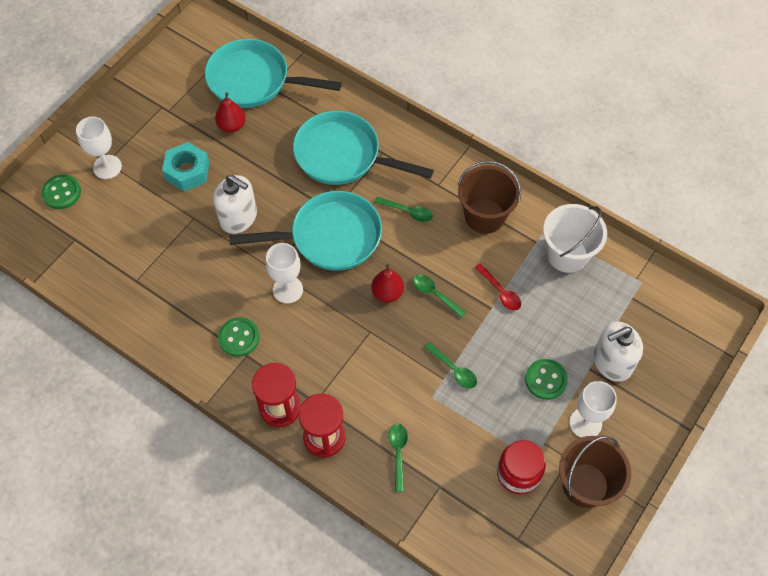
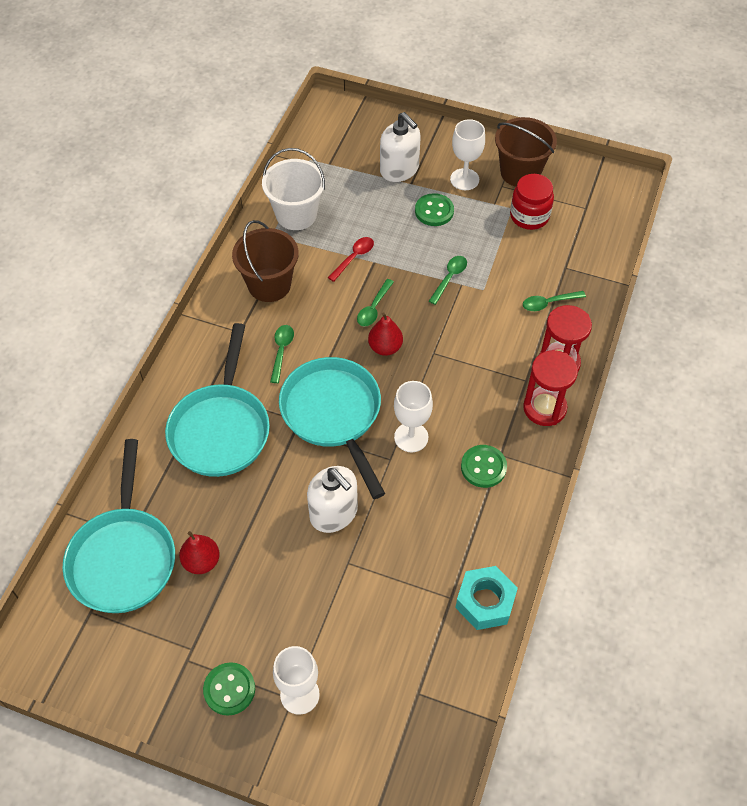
camera: 105 degrees left, 5 degrees down
green button [41,175,81,209] -> green button moved to [203,662,255,715]
turquoise nut [162,142,209,191] -> turquoise nut moved to [455,566,518,630]
white soap dispenser [213,175,257,234] -> white soap dispenser turned 120 degrees clockwise [307,466,358,533]

